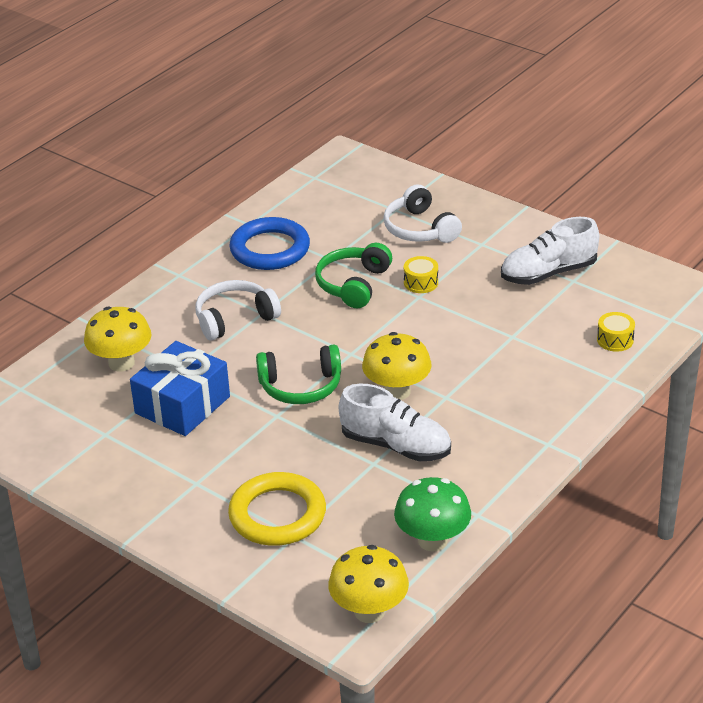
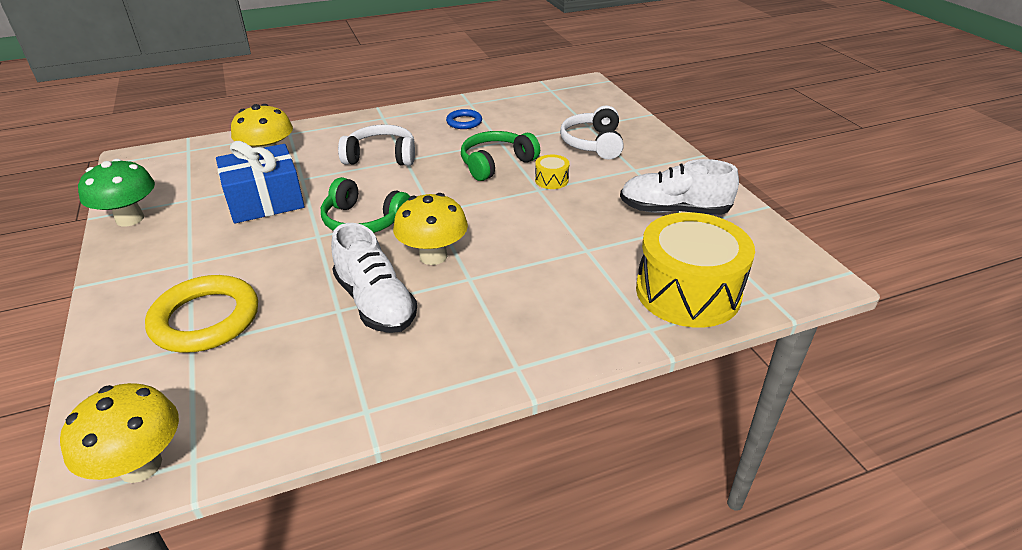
camera: 30 degrees right, 0 degrees up
blue ring [229,217,310,270] -> blue ring [446,109,482,129], size x0.52
green mushroom [394,477,471,552] -> green mushroom moved to [78,159,155,227]
yellow drum [597,312,635,352] -> yellow drum [636,212,755,328], size x2.45

